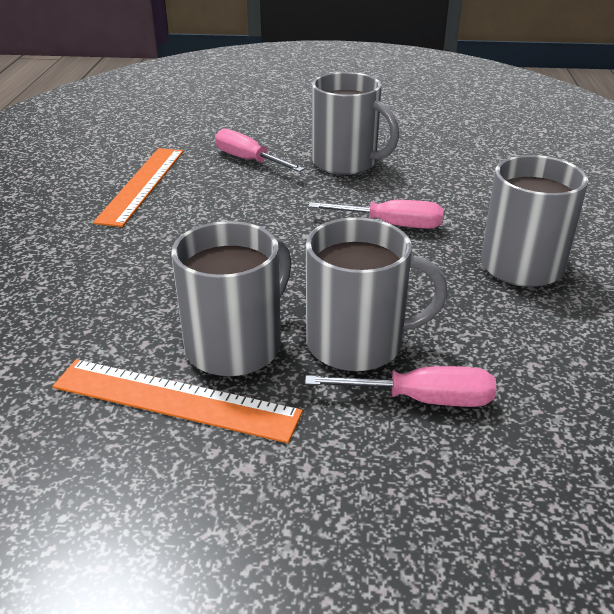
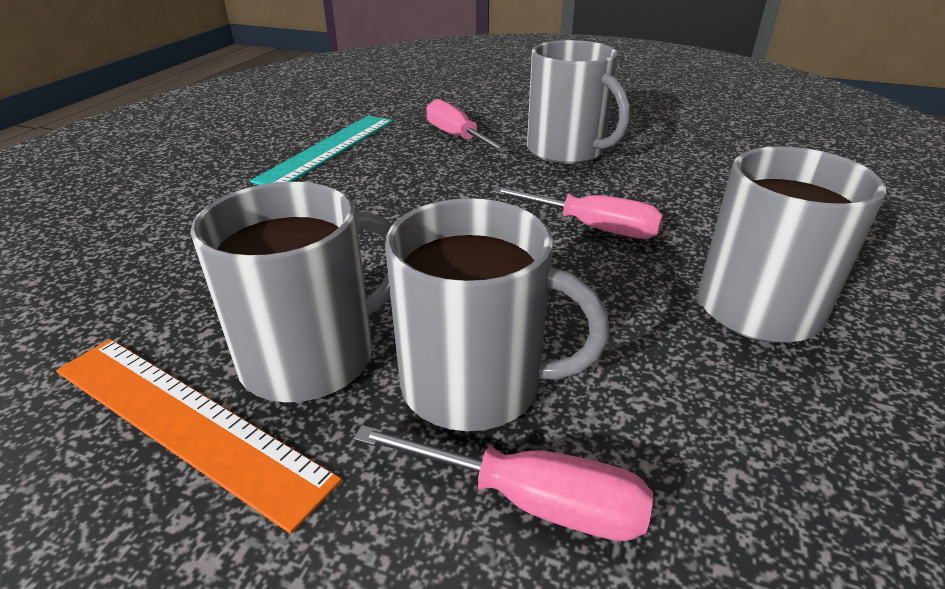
camera: 15 degrees right, 0 degrees up
orange ruler [93,148,184,227] -> turquoise ruler [250,116,393,185]

